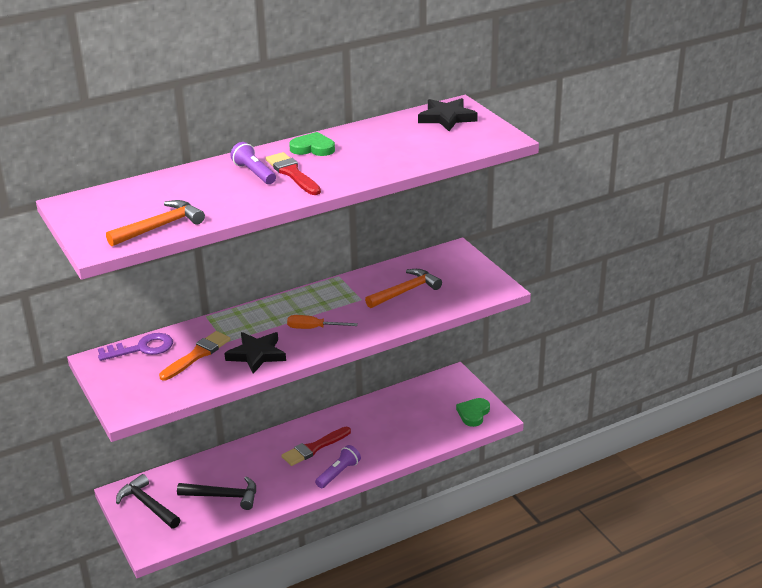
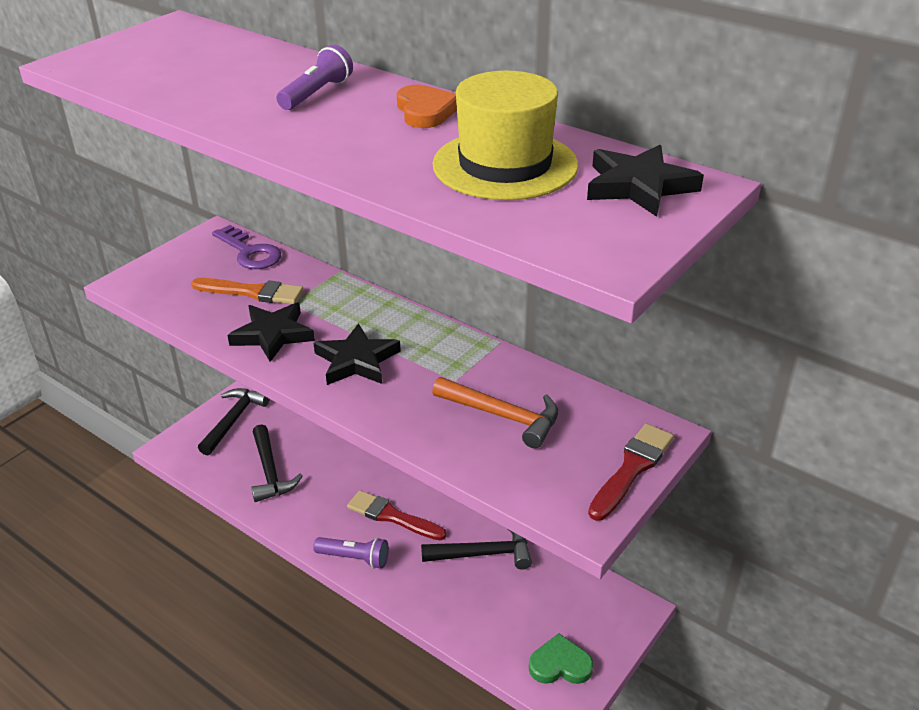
camera: 65 degrees right, 5 degrees up
orange hammer [106,200,205,246] -> none
red brush [266,152,321,195] -> red brush moved to [588,424,674,521]
orange screwdriver [287,315,358,329] -> black star [314,323,401,385]
green heart [289,132,335,156] -> orange heart [397,85,457,128]
none -> black hammer [421,528,532,570]
none -> yellow hat [433,71,578,200]

